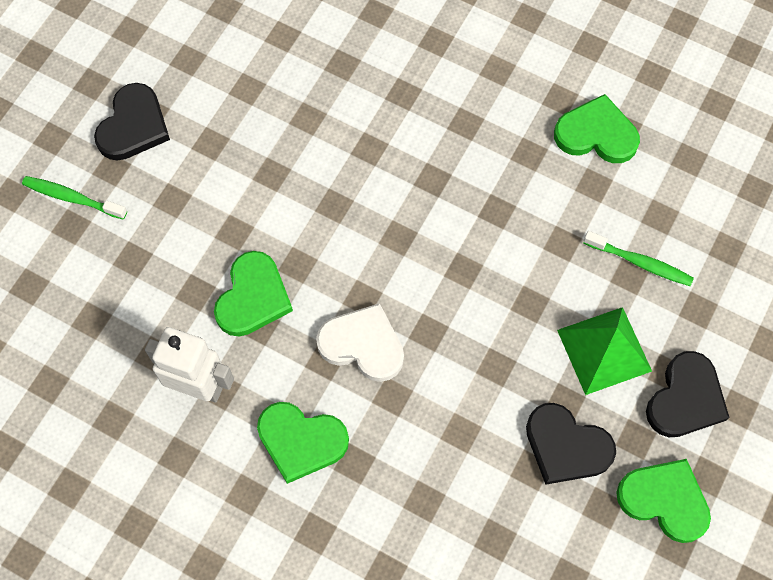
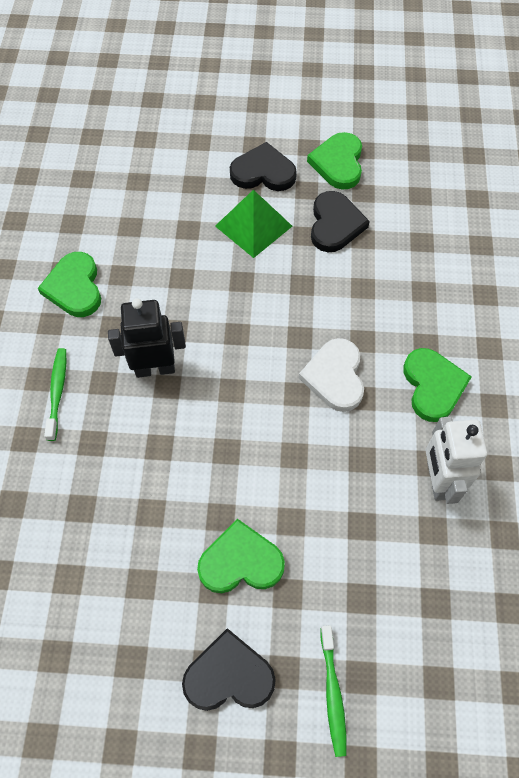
camera: 115 degrees left, 5 degrees down
green heart [214,251,293,336] -> green heart moved to [197,519,285,593]
green toothbrush [584,231,694,286] -> green toothbrush moved to [44,348,66,441]
none -> black robot [108,298,186,378]

